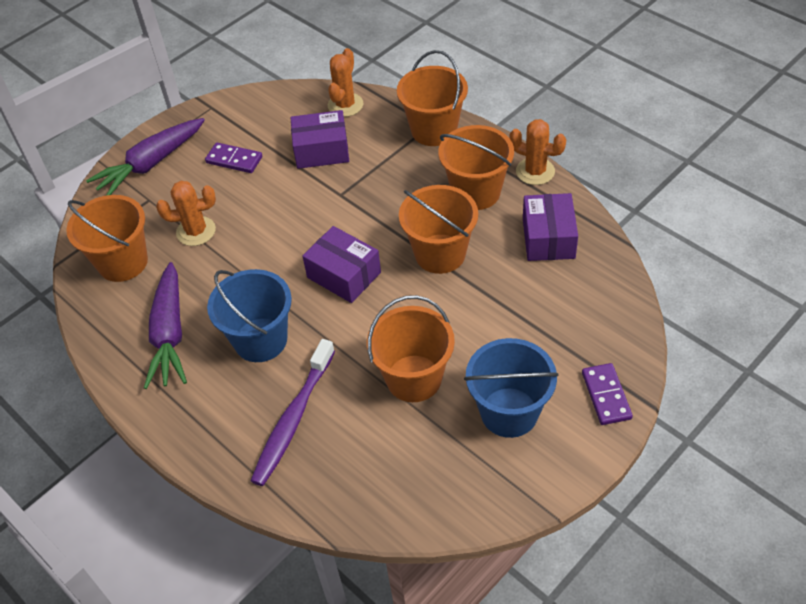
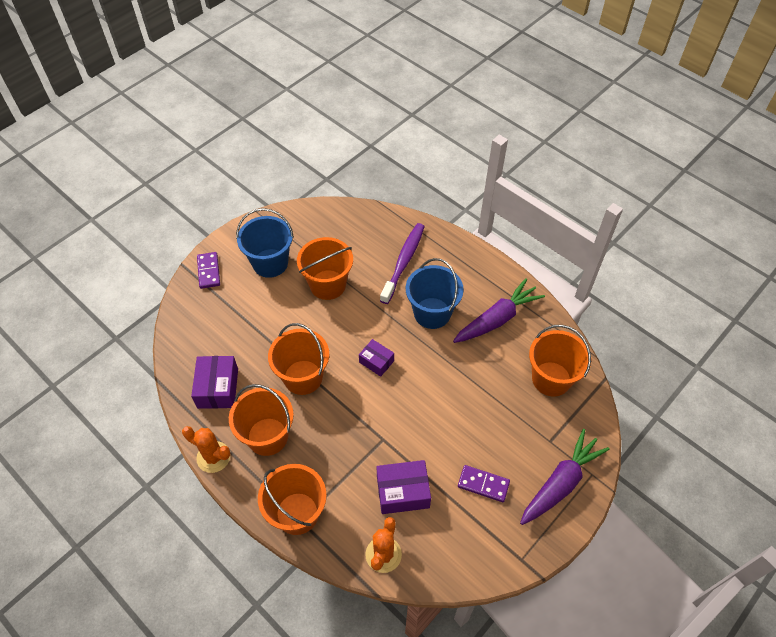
camera: 175 degrees right, 5 degrees up
purple carrot [144,262,187,389] -> purple carrot turned 60 degrees clockwise [453,278,545,343]
orange cactus [156,181,216,246] -> none
purple box [302,226,381,303] -> purple box [359,339,394,377], size x0.63

